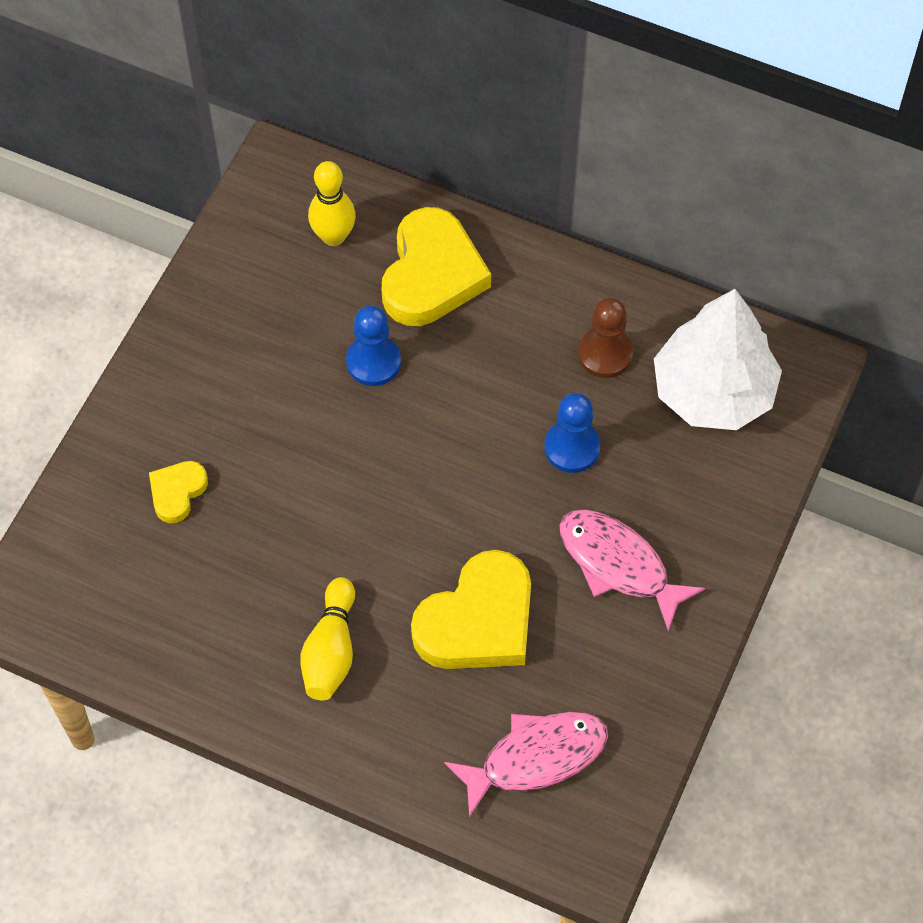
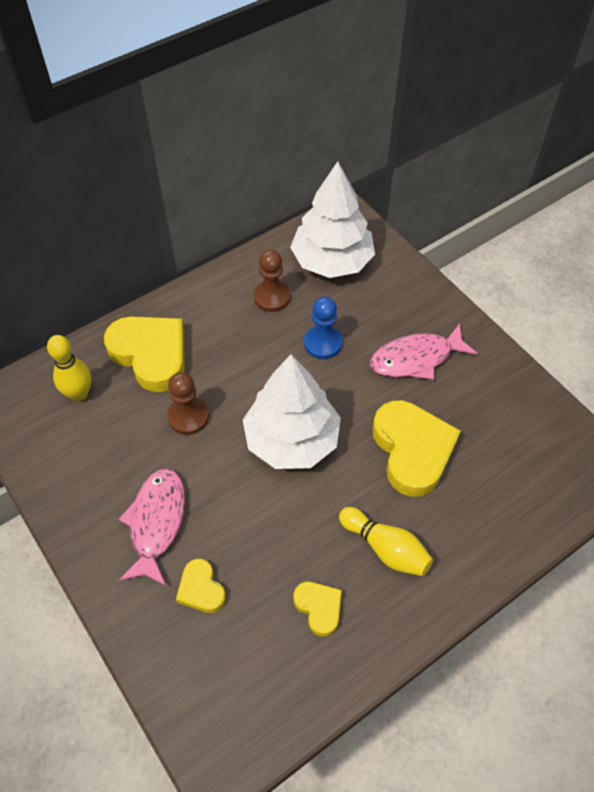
camera: 60 degrees left, 5 degrees down
blue pawn [346,305,401,386] -> brown pawn [167,372,209,435]
pink fish [444,712,608,817] -> pink fish moved to [119,468,185,586]
none -> white tree [243,354,341,469]
none -> yellow heart [294,582,342,636]

